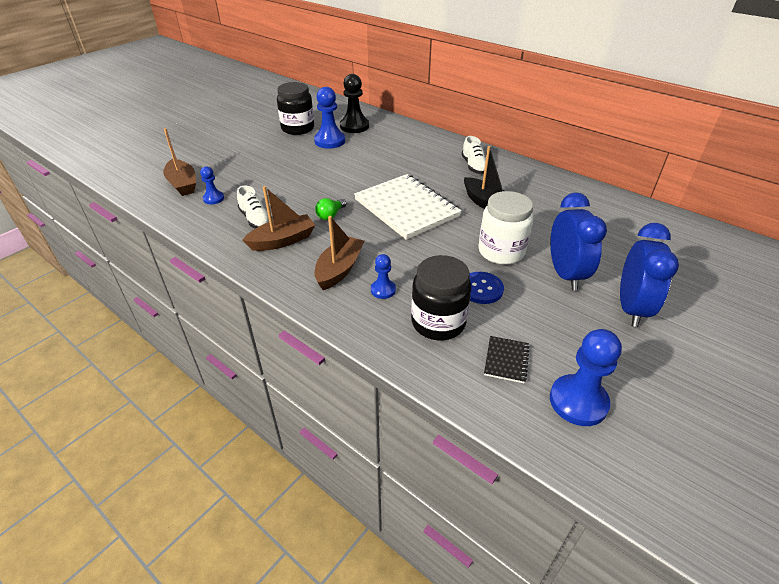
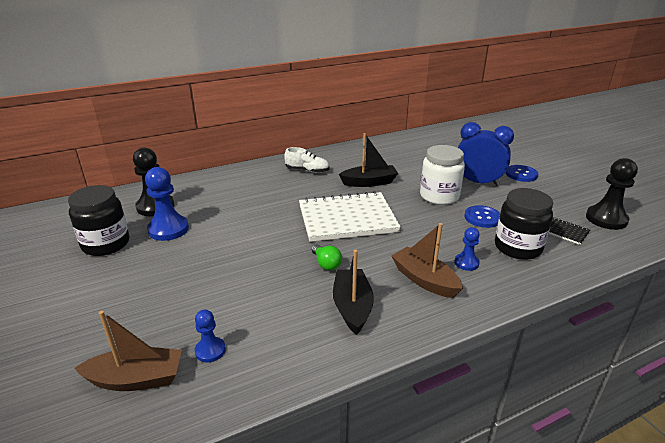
camera: 65 degrees left, 10 degrees down
white shoe [237,186,273,229] -> none
brown boat [243,186,315,251] -> black boat [333,250,374,335]
blue pawn [550,329,622,426] -> black pawn [586,158,638,230]
blue clock [620,223,679,327] -> blue button [506,165,538,182]

